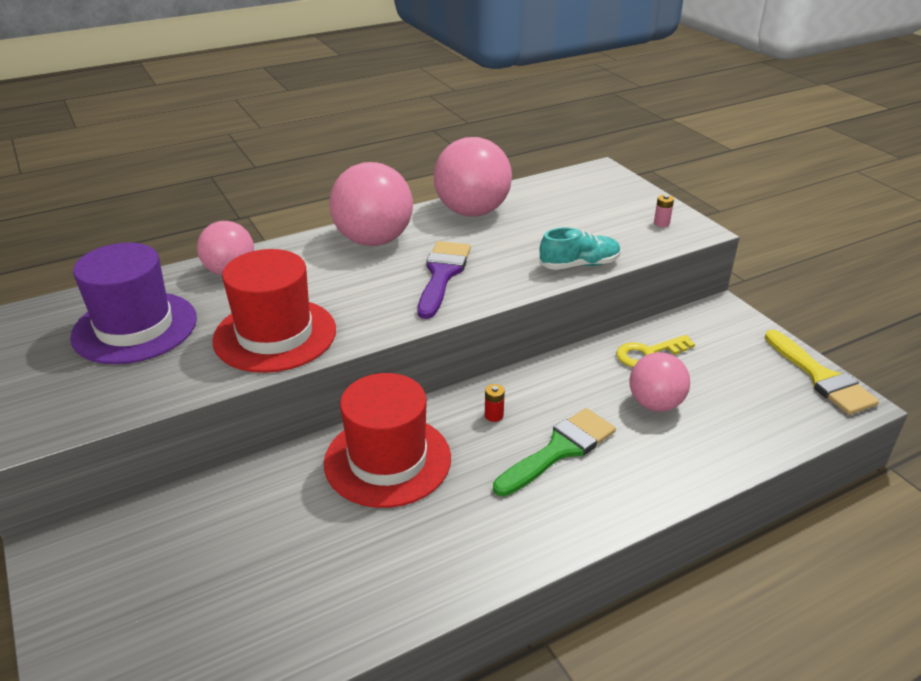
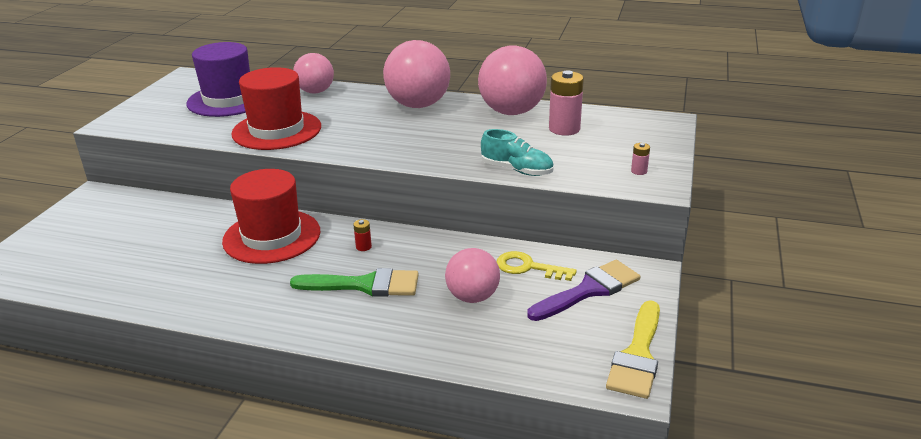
camera: 45 degrees right, 5 degrees down
purple brush [418,241,471,319] -> purple brush moved to [527,260,640,321]
none -> pink battery [549,70,584,136]

